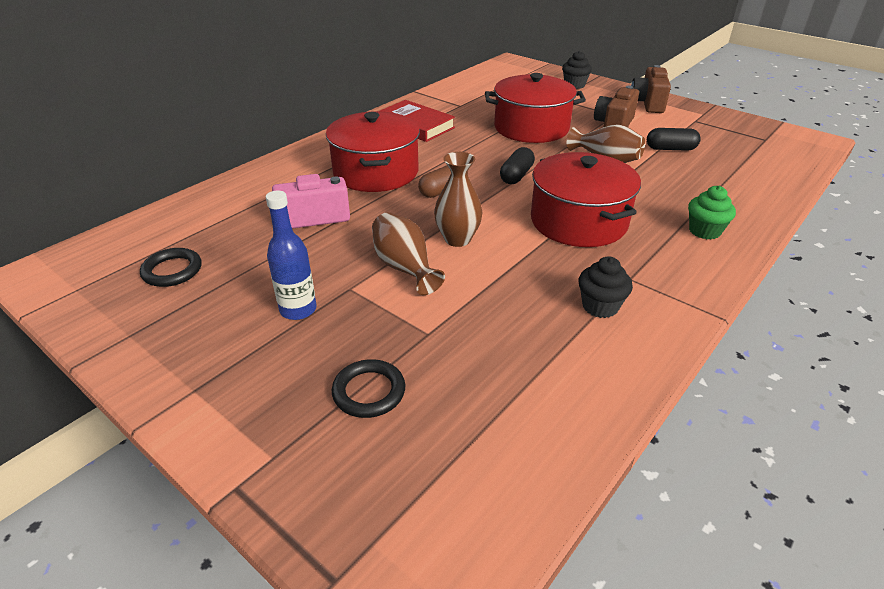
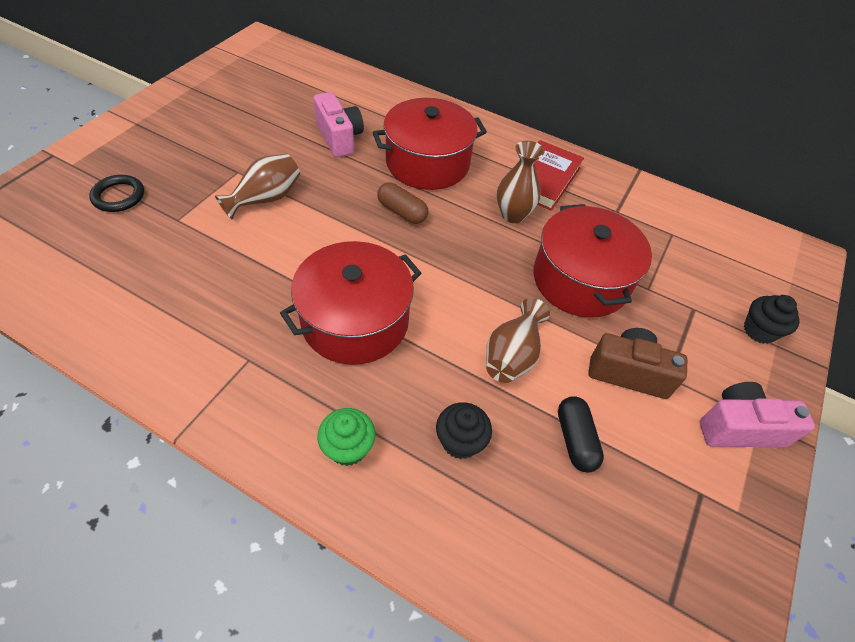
camera: 75 degrees right, 15 degrees up
black ring [140,248,201,287] -> none
blue bottle [266,190,316,320] -> none
brown vase [434,152,483,247] -> brown vase moved to [497,141,545,223]
black capsule [500,147,535,184] -> none
black cupcake [579,256,633,318] -> black cupcake moved to [436,402,492,459]
brown camera [631,65,671,113] -> pink camera [700,382,815,447]

